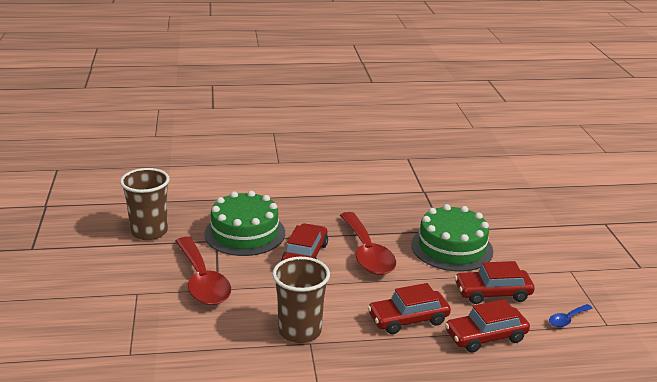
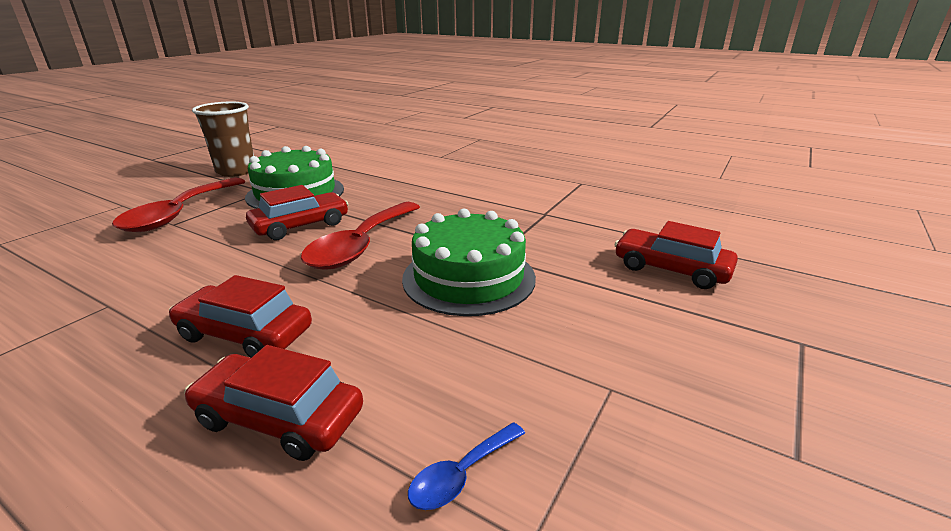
camera: 40 degrees right, 0 degrees up
brown cup [272,257,330,343] -> none
red car [455,261,535,304] -> red car moved to [614,221,738,289]
blue spoon [549,304,593,327] -> blue spoon turned 45 degrees counterclockwise [408,422,525,510]

